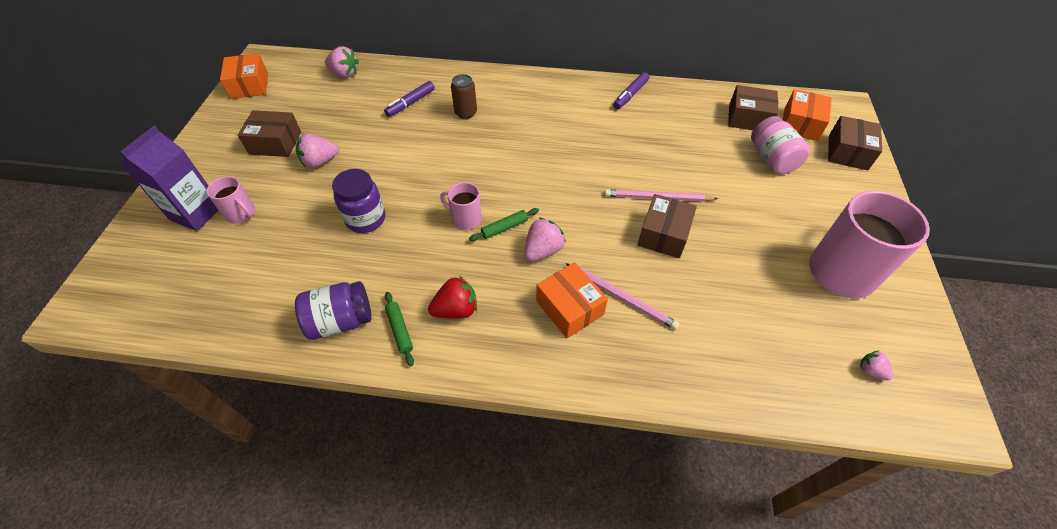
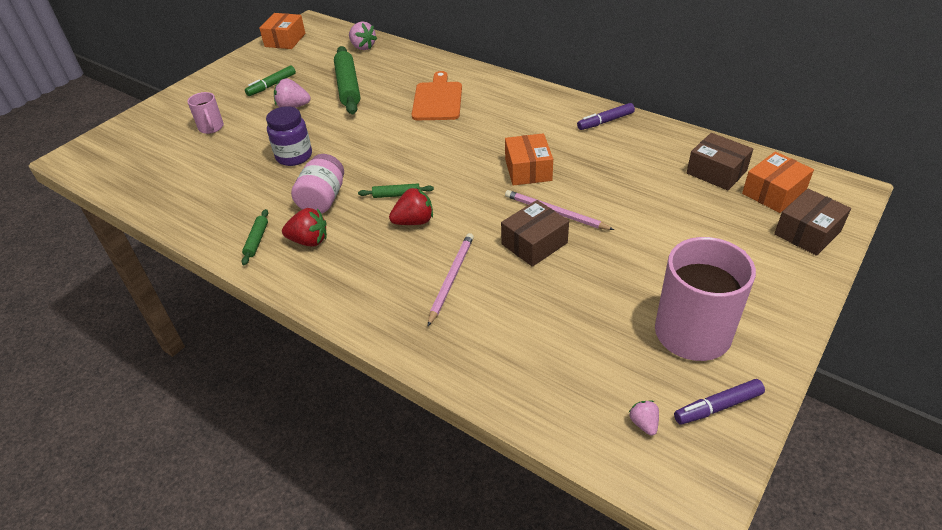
camera: 30 degrees right, 10 degrees down
purple carton [120,126,219,231] -> none
brown box [238,110,301,157] -> green marker [245,65,296,96]
purple jar [295,281,372,340] -> none
purple marker [384,81,435,117] -> purple marker moved to [674,379,765,424]
pink mug [440,182,482,230] -> none
brown can [451,74,477,119] -> orange cutting board [412,71,462,120]
pink strawberry [524,217,566,261] -> red strawberry [389,187,433,225]
orange box [536,262,608,338] -> orange box moved to [505,133,553,186]
pink pencil [565,263,680,330] -> pink pencil turned 135 degrees counterclockwise [428,233,474,326]
pink jar [751,116,810,174] -> pink jar moved to [291,154,344,214]
none -> green rolling pin [334,46,360,114]

